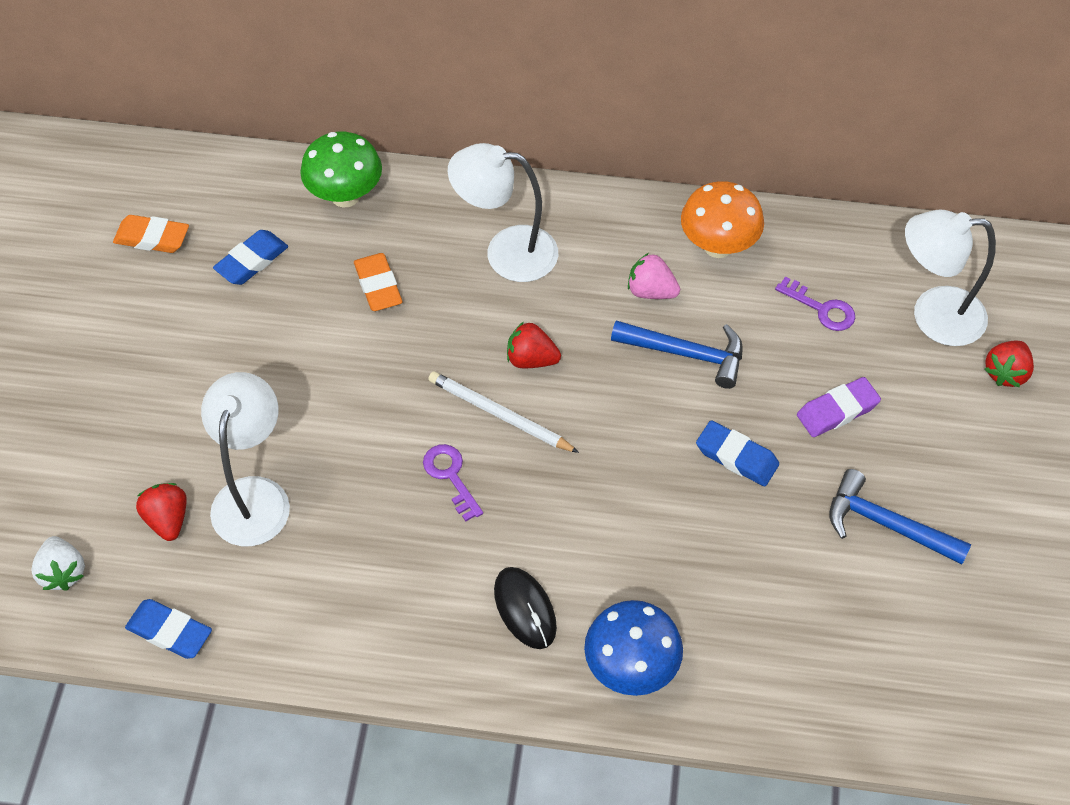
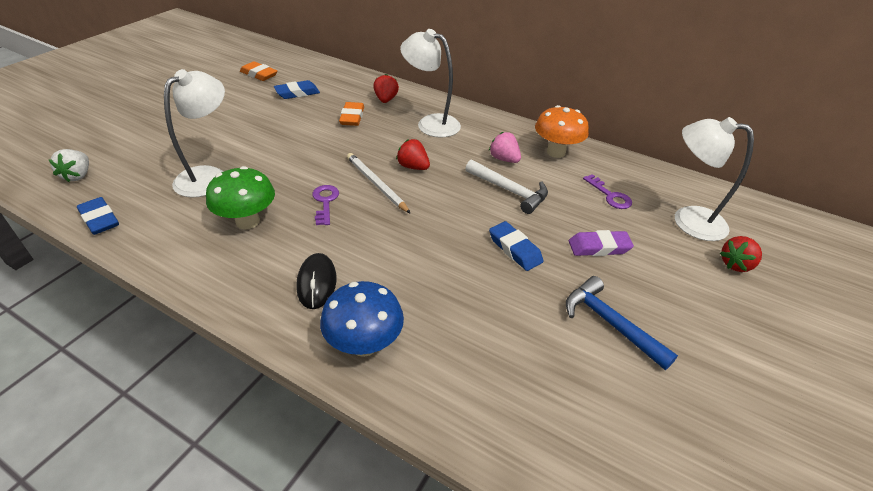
camera: 20 degrees right, 15 degrees down
red strawberry [136,483,187,541] -> red strawberry moved to [373,74,399,103]
green mushroom [300,132,382,208] -> green mushroom moved to [206,166,275,229]
blue hammer [611,321,743,389] -> white hammer [465,160,548,214]

